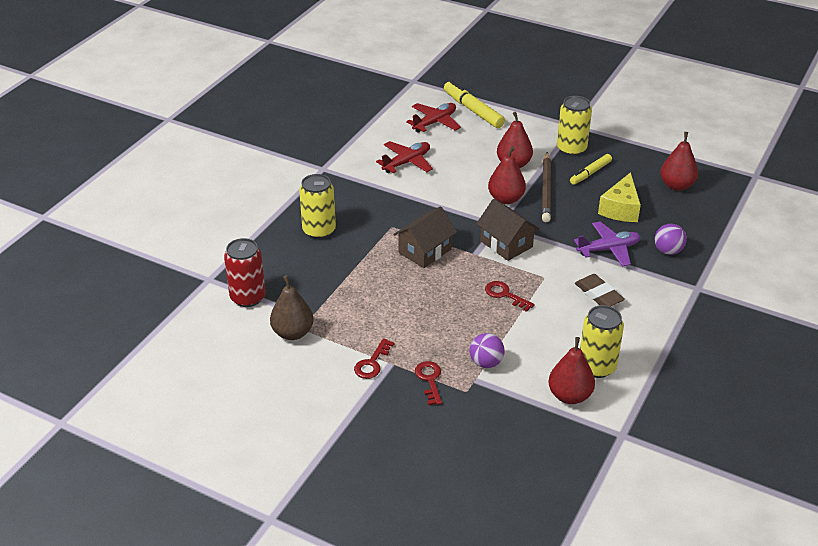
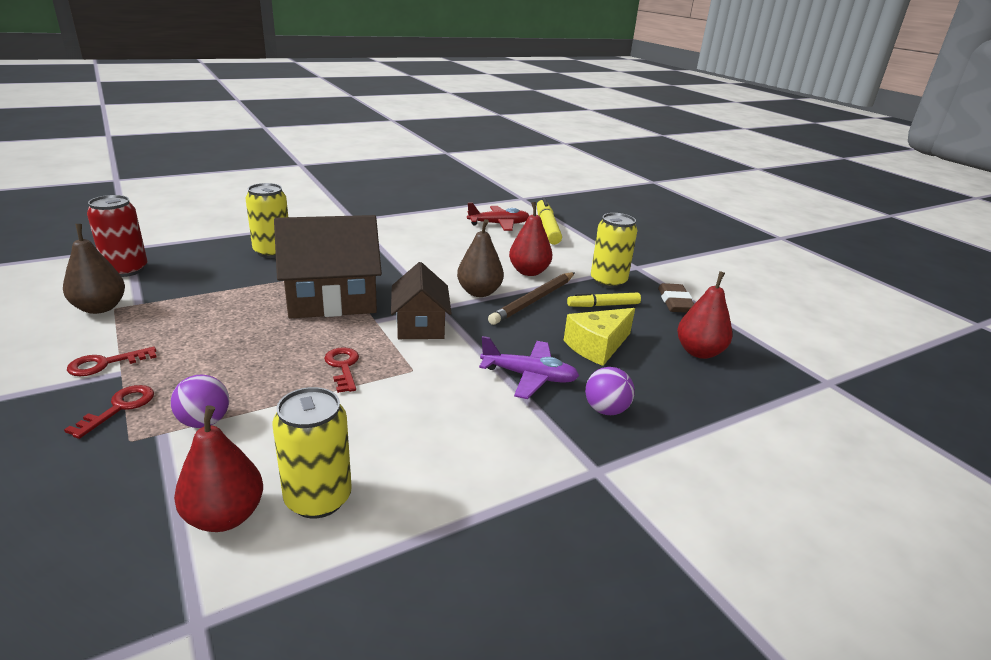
camera: 30 degrees right, 10 degrees down
red plane [376,141,433,173] -> none
brown house [393,206,457,268] -> brown house [274,215,382,319], size x1.63
red pear [488,146,526,204] -> brown pear [457,219,504,297]
brown eraser [575,274,625,307] -> brown eraser moved to [658,283,694,313]

